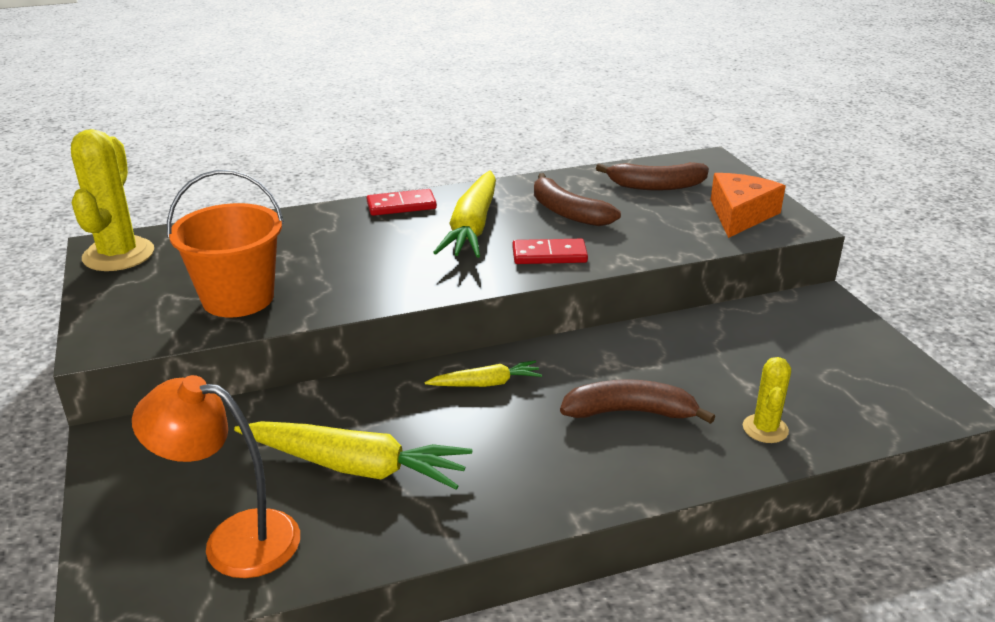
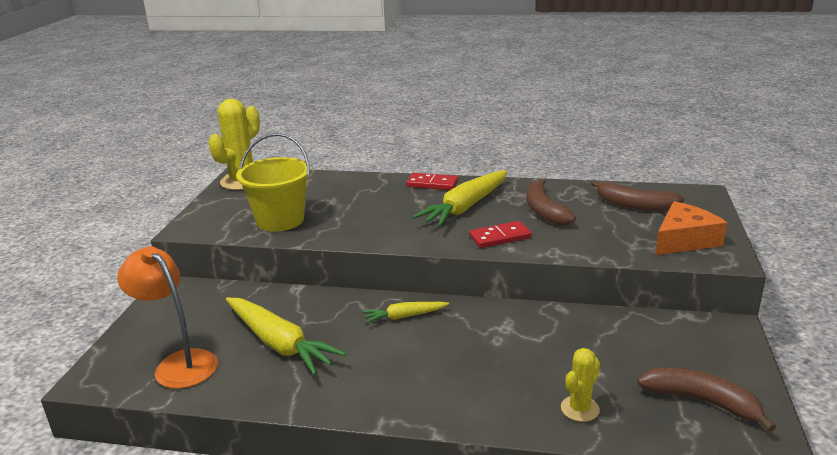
camera: 30 degrees right, 5 degrees down
orange bucket [167,170,284,317] -> yellow bucket [236,133,310,232]
yellow carrot [424,360,542,387] -> yellow carrot turned 150 degrees clockwise [362,302,449,323]
red domino [512,239,588,264] -> red domino turned 45 degrees counterclockwise [469,221,532,248]
brown banana [560,379,715,424] -> brown banana moved to [637,367,776,432]

